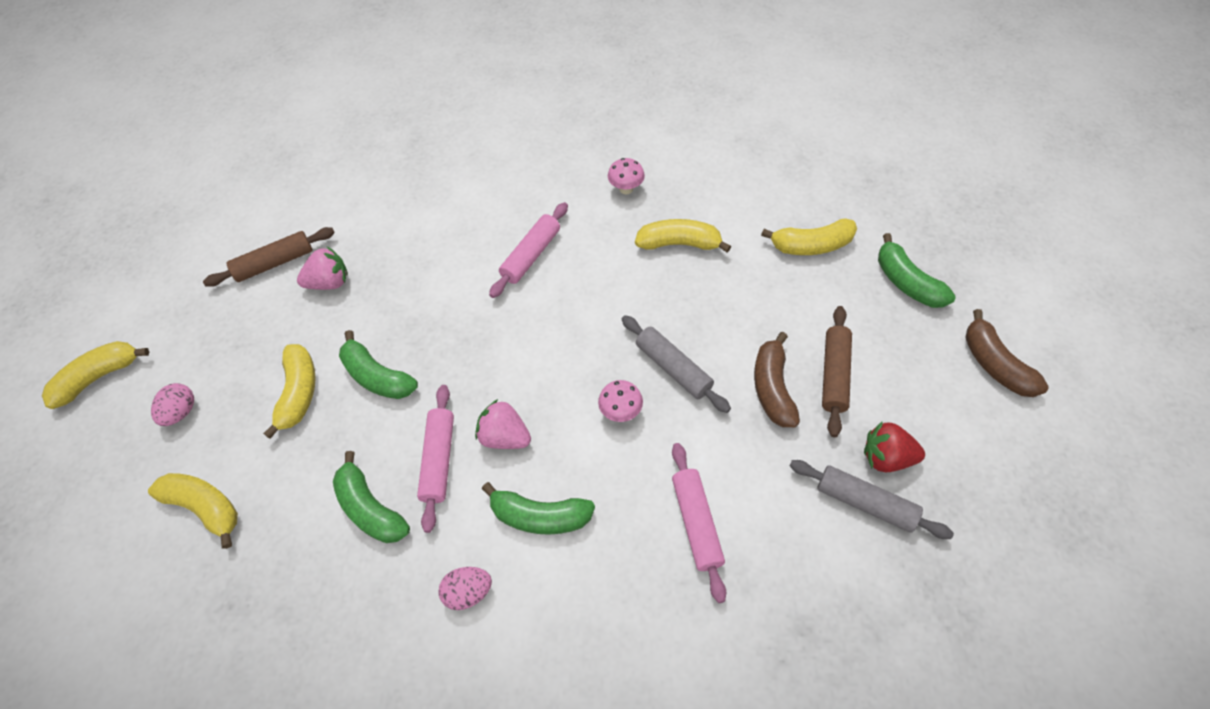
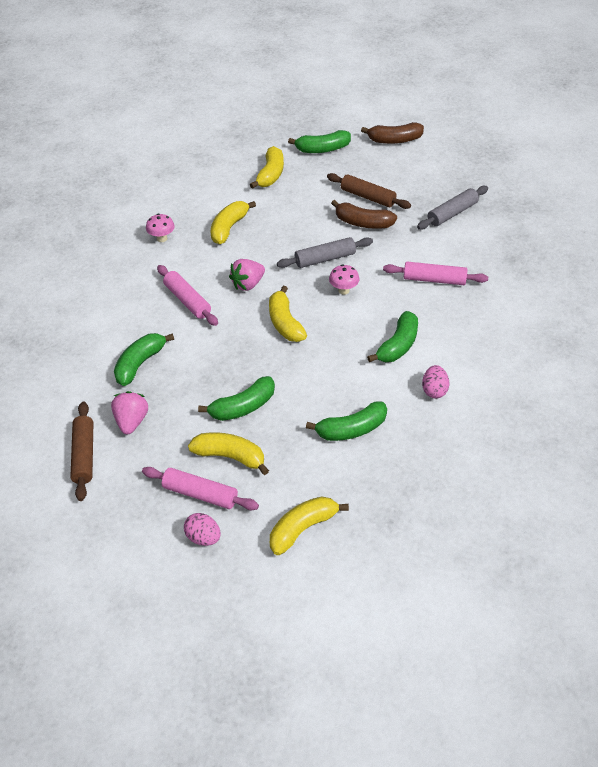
camera: 70 degrees left, 10 degrees down
yellow banana [42,341,149,409] -> yellow banana moved to [269,286,307,342]
pink rolling pin [417,385,454,533] -> pink rolling pin moved to [142,467,259,510]
pink strawberry [475,399,531,449] -> pink strawberry moved to [229,259,265,291]
red strawberry [864,421,925,472] -> none
none -> green banana [114,333,174,386]

